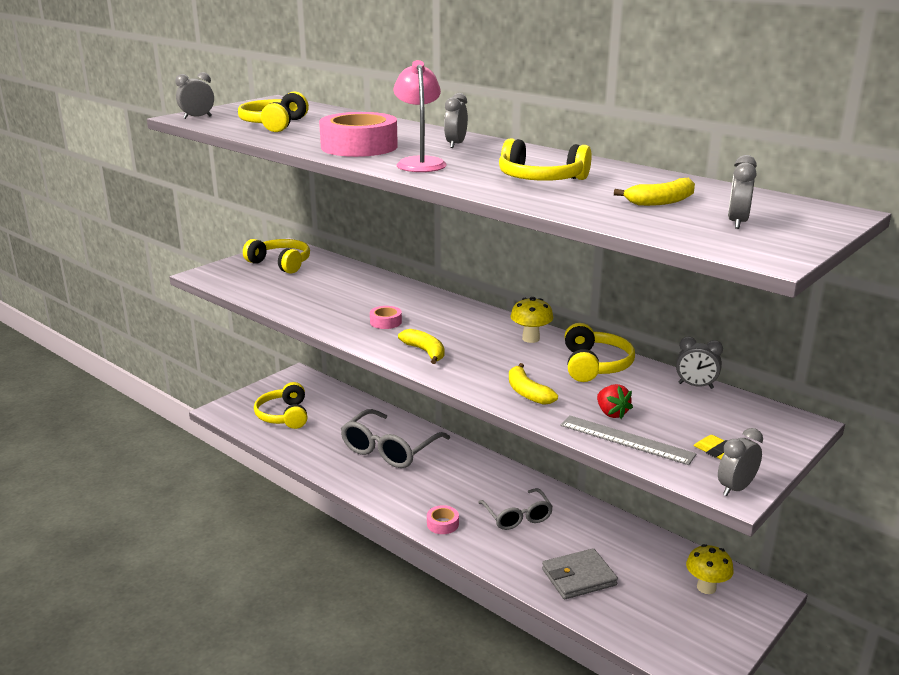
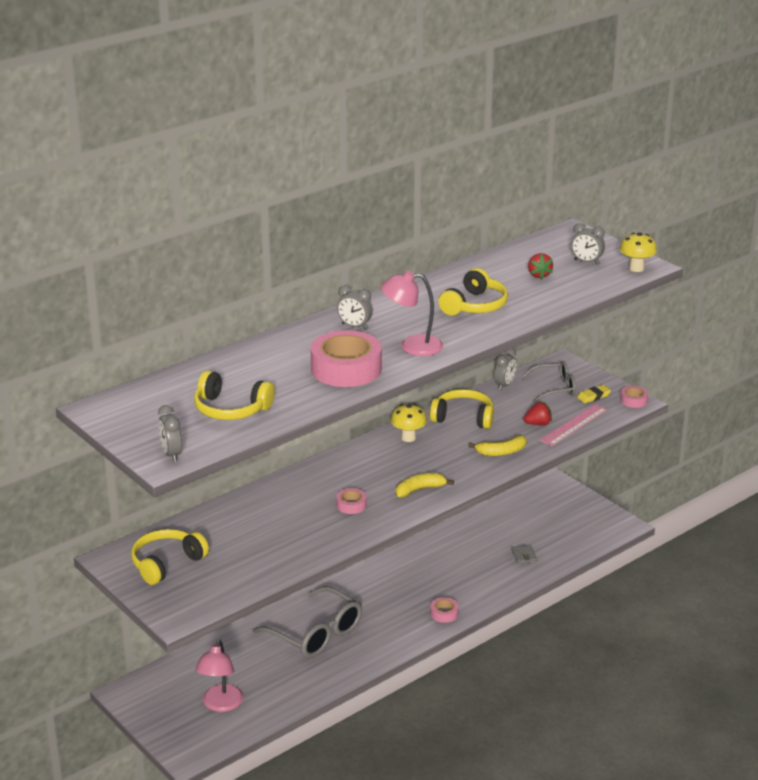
camera: 80 degrees left, 5 degrees up
yellow headphones [254,382,307,429] -> pink lamp [195,639,243,712]
grey glasses [478,488,553,530] -> grey glasses moved to [521,361,576,403]
grey wallet [542,548,618,599] -> grey wallet [511,545,537,564], size x0.54
grey ruler [560,415,697,465] -> pink ruler [540,404,607,446]
yellow banana [614,178,695,206] -> red strawberry [528,253,553,279]
yellow mushroom [686,544,734,594] -> yellow mushroom moved to [620,232,657,272]
grey clock [718,428,763,496] -> pink tape [620,386,648,408]

